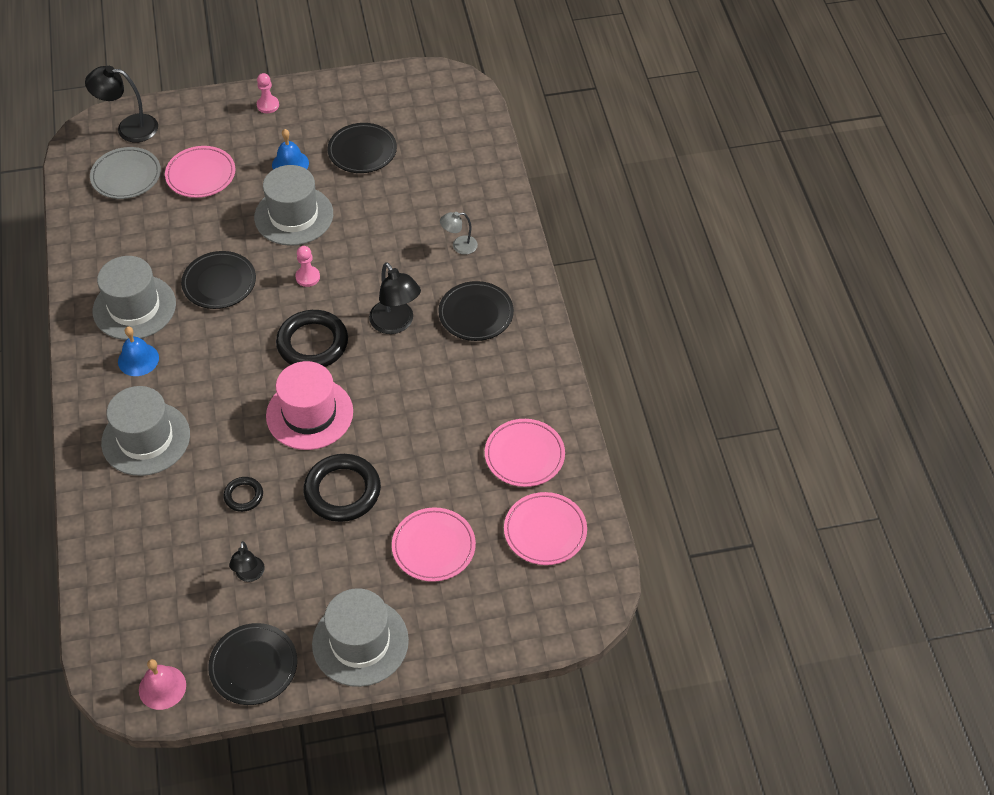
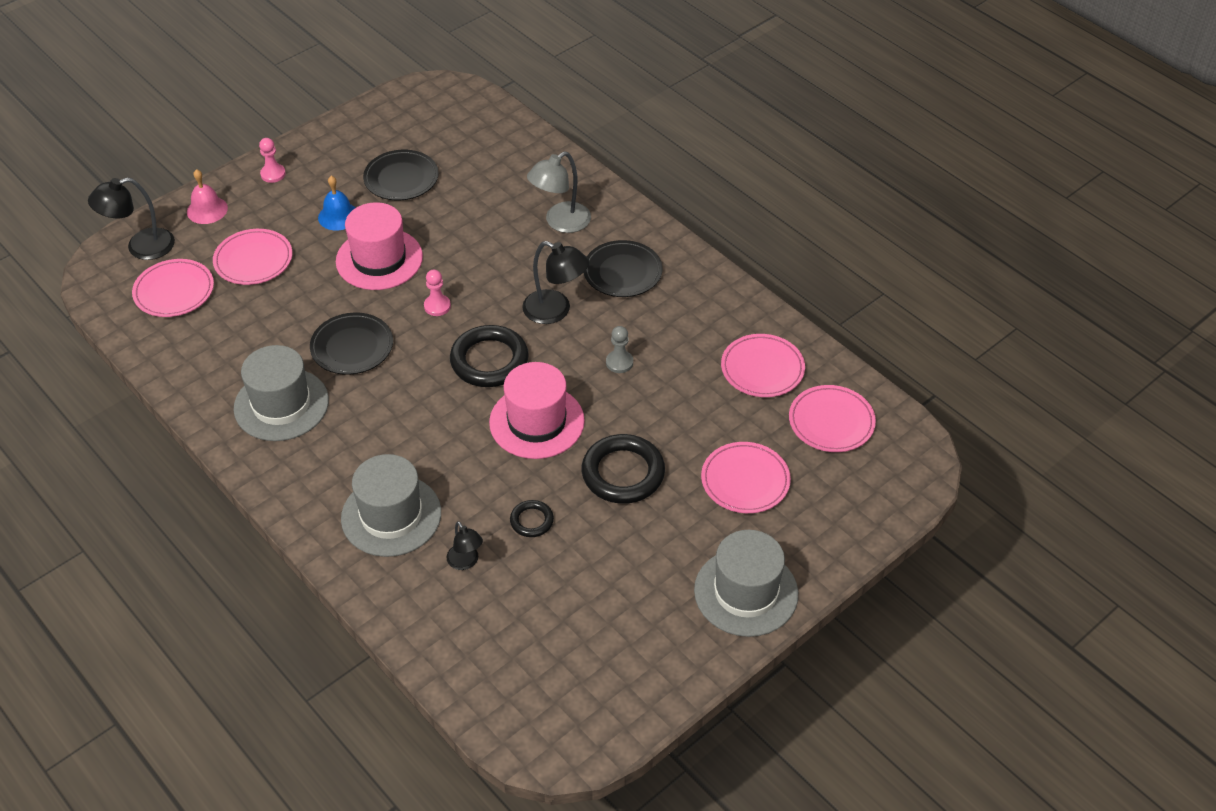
camera: 30 degrees left, 5 degrees down
grey plate [90,147,161,199] -> pink plate [132,259,214,317]
blue bell [118,326,159,376] -> none
pink bell [139,659,186,710] -> pink bell moved to [187,169,228,224]
black plate [208,623,297,705] -> none
black lamp [229,541,265,582] -> black lamp moved to [446,521,483,570]
grey hat [254,165,333,246] -> pink hat [336,202,423,290]
grey lamp [440,212,478,255] -> grey lamp [527,152,591,233], size x1.70
none -> grey pawn [606,326,633,373]

